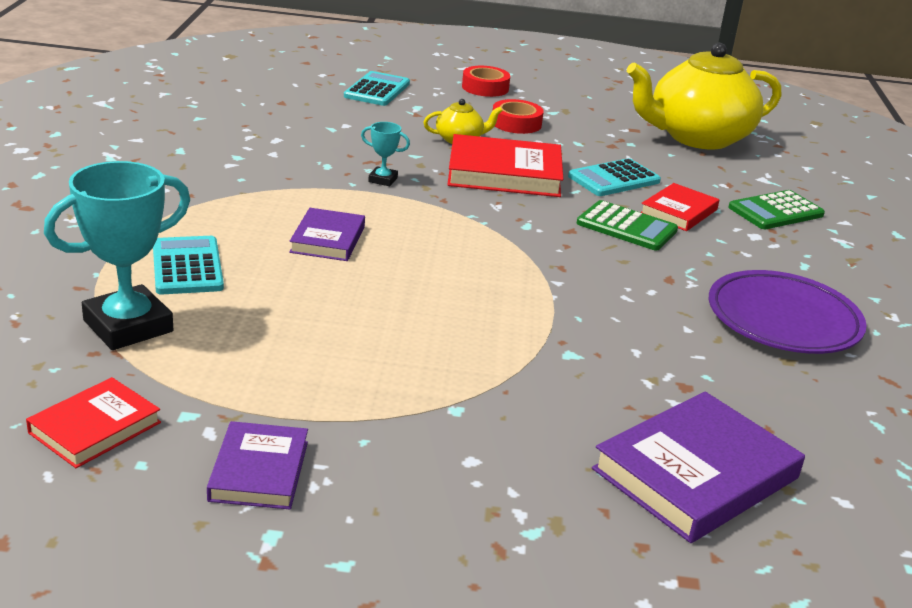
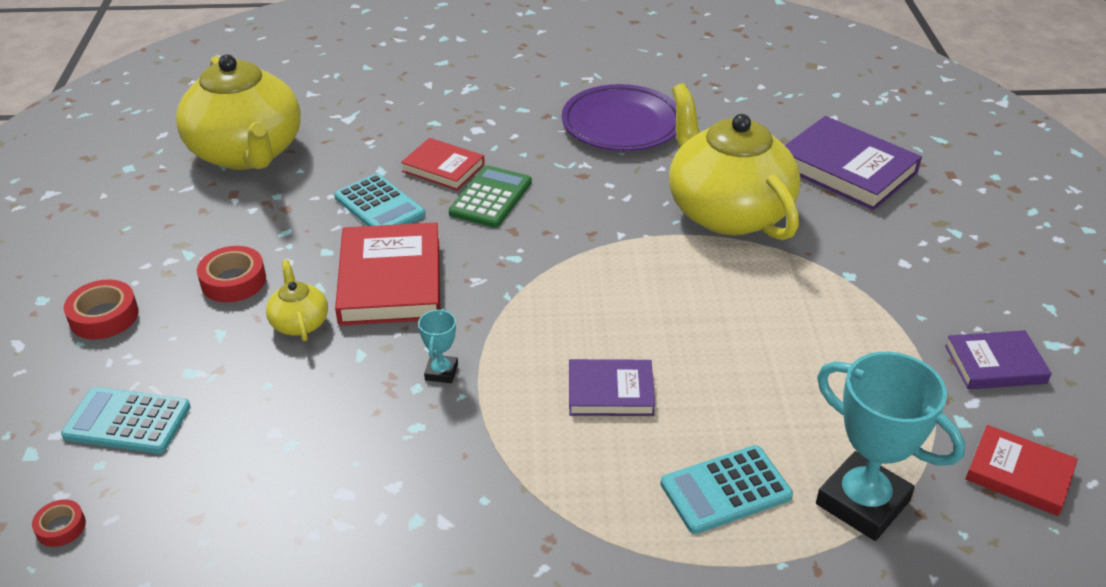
camera: 95 degrees left, 10 degrees up
green calculator [728,190,825,229] -> none
none -> red tape [32,500,86,547]
none -> yellow teapot [669,83,801,240]

